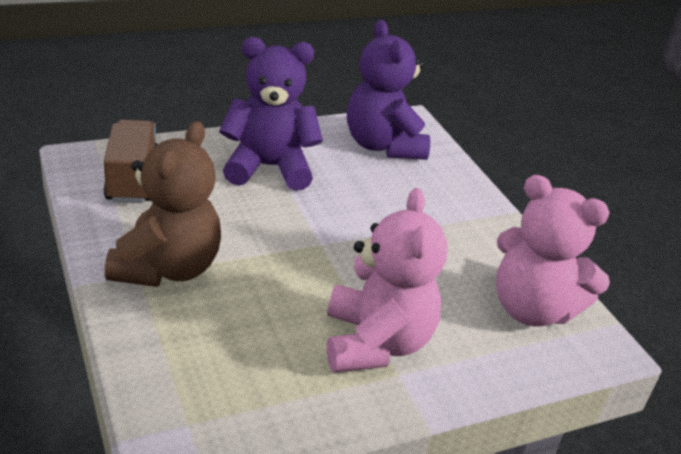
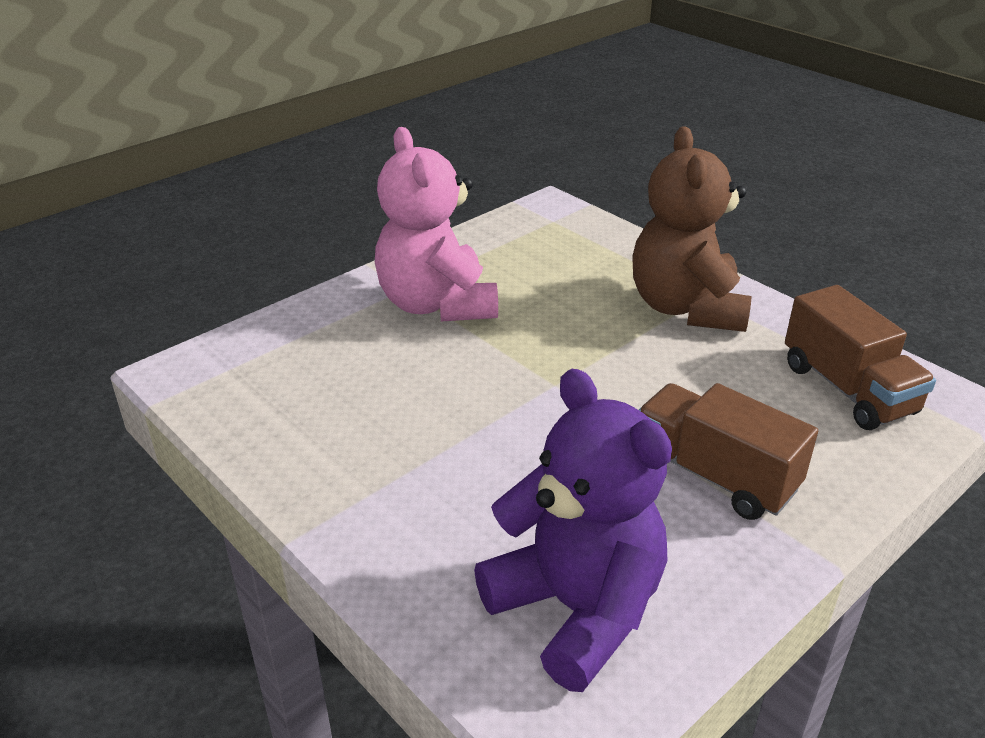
camera: 165 degrees right, 0 degrees up
purple teddy bear [219,37,323,191] -> brown truck [639,383,818,520]
pink teddy bear [496,175,610,327] -> none

